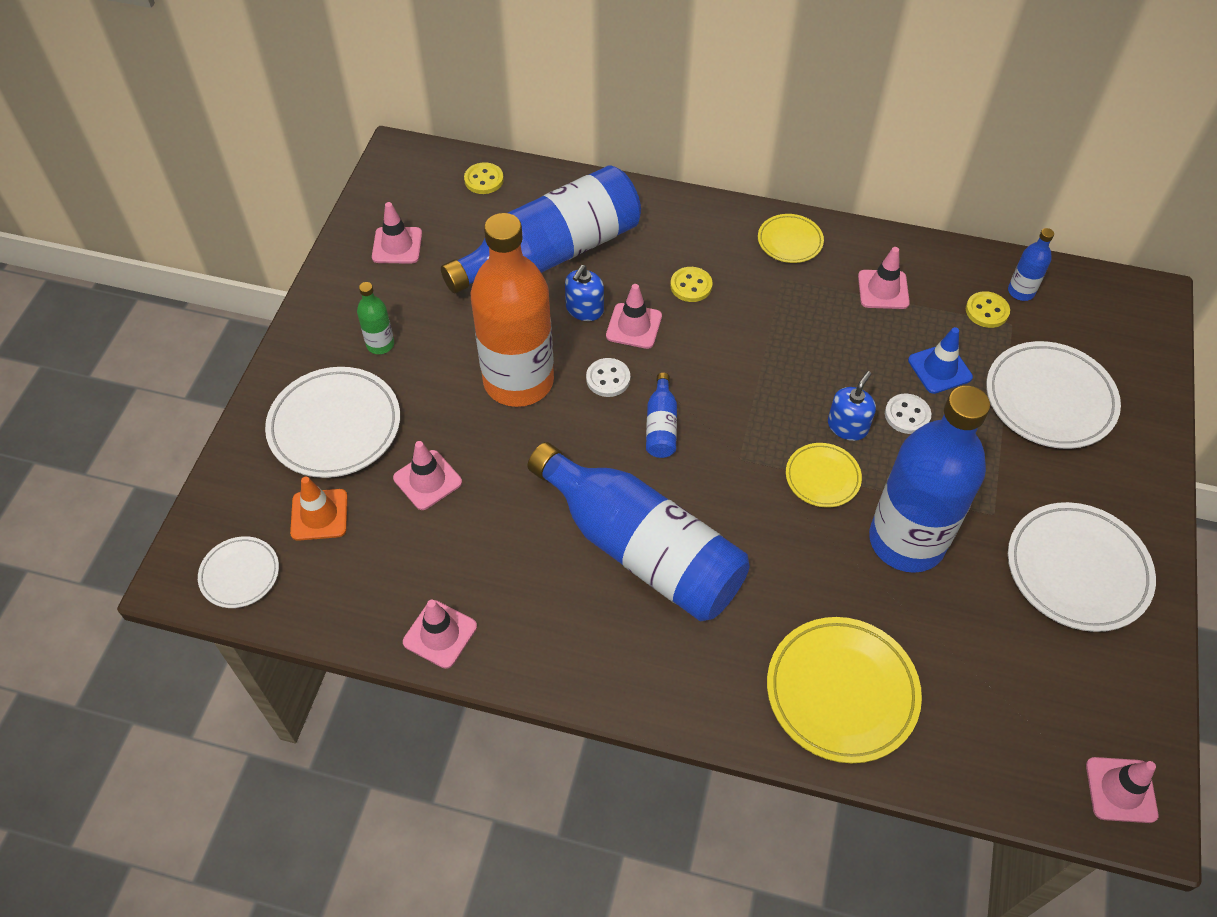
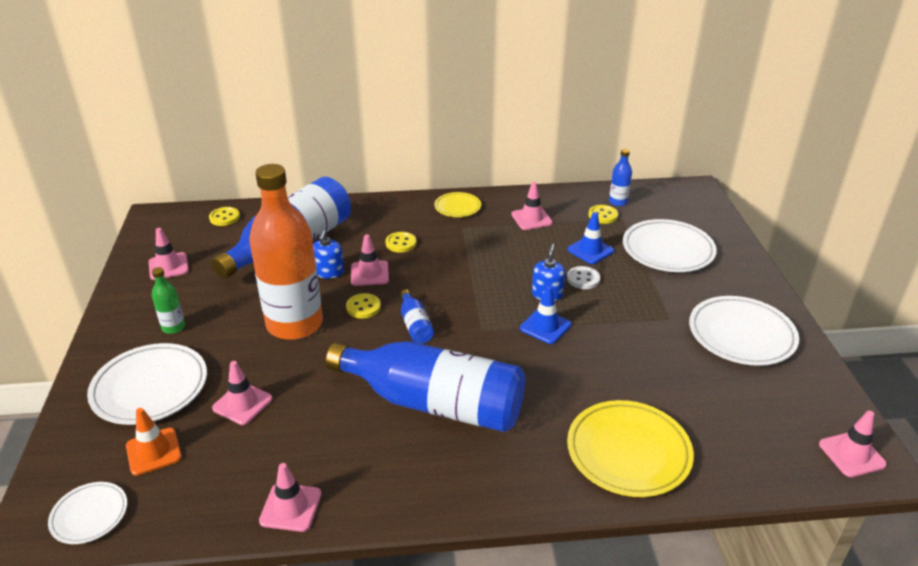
camera: 20 degrees left, 20 degrees down
white button [586,358,630,397] -> yellow button [346,293,381,318]
yellow plate [786,443,862,508] -> blue traffic cone [520,286,571,344]
blue bottle [869,386,990,573] -> none

